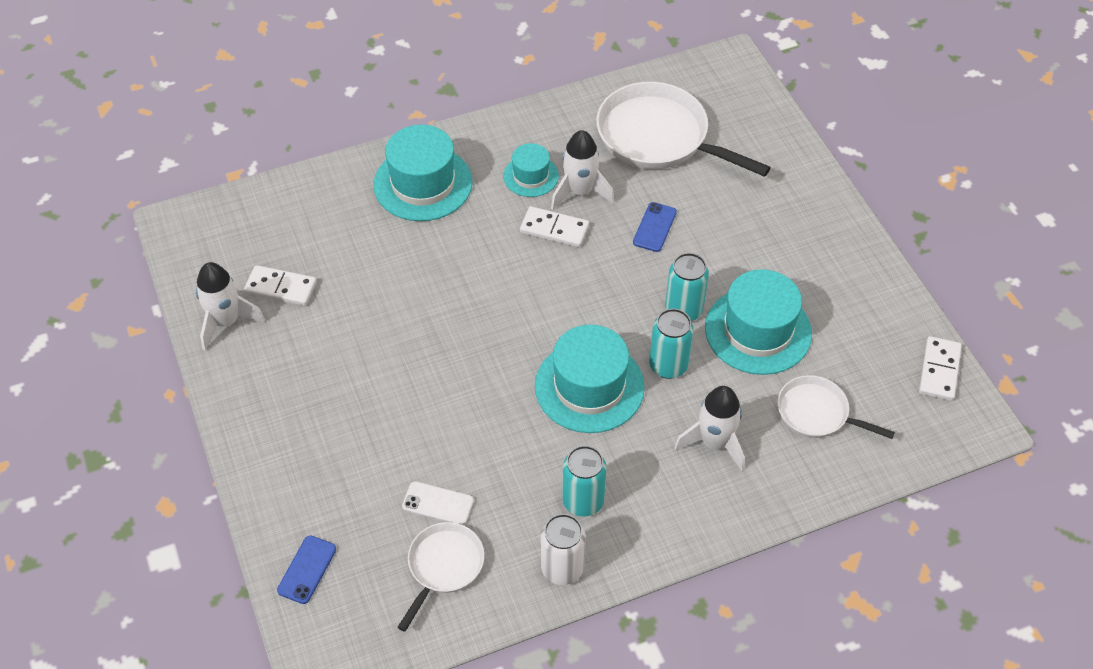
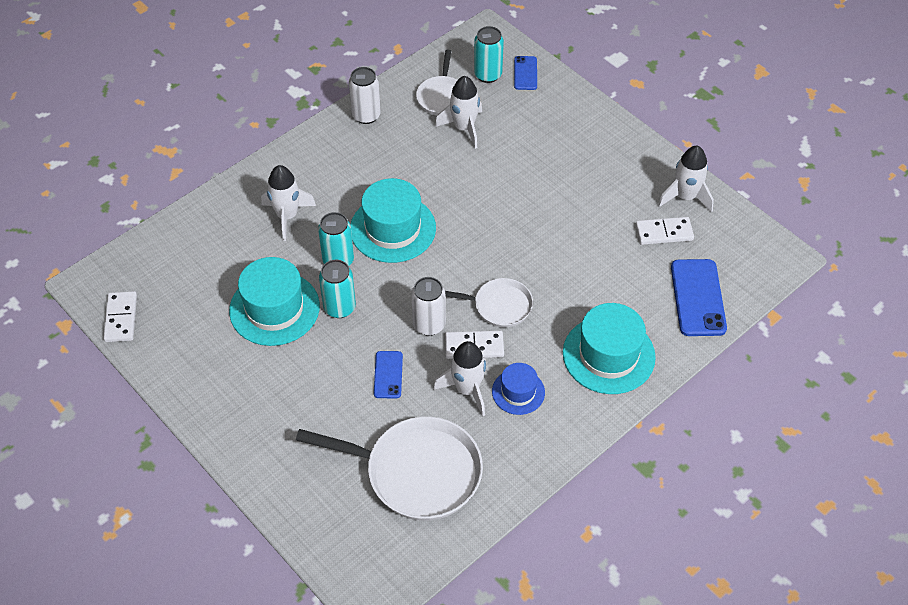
camera: 160 degrees right, 0 degrees up
white phone [402,481,474,525] -> white rocket [435,76,482,149]
turquoise hat [503,143,559,197] -> blue hat [492,363,545,415]
turquoise can [562,446,607,517] -> turquoise can moved to [474,26,504,83]
white pan [777,375,895,439] -> white pan moved to [445,278,533,327]
none -> white can [411,277,446,336]
none -> blue phone [671,259,727,336]

